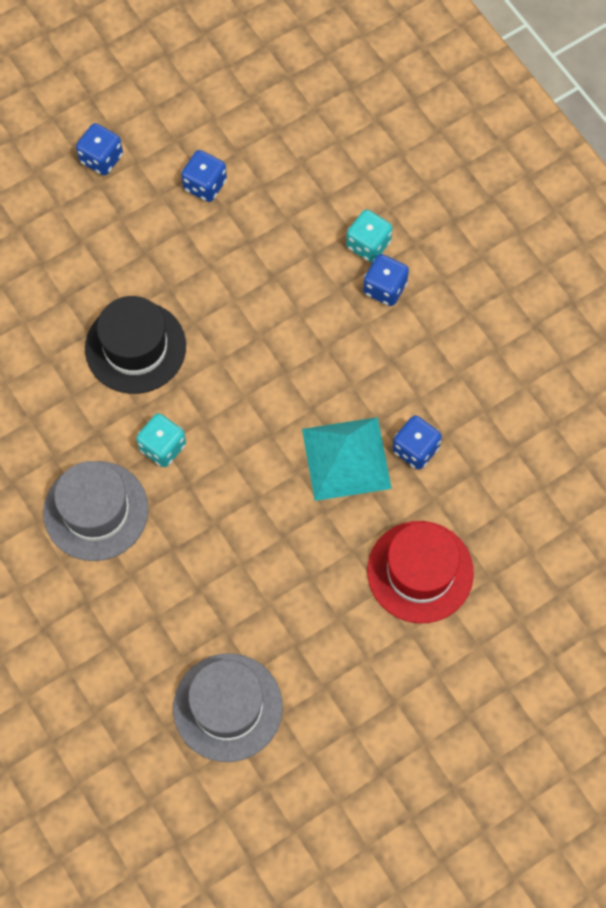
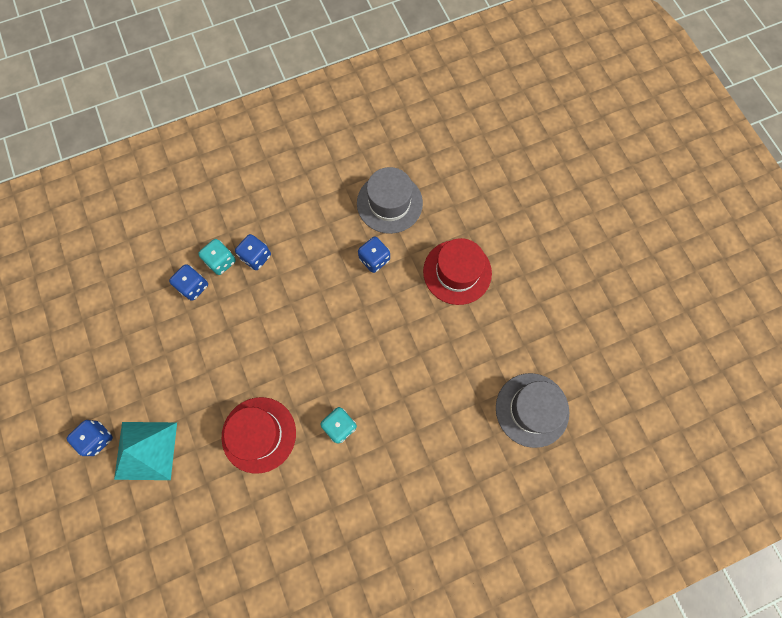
camera: 80 degrees left, 5 degrees up
grey hat [43,461,149,561] -> grey hat moved to [357,167,423,234]
black hat [85,296,186,394] -> red hat [222,397,296,474]
blue dice [181,150,227,202] -> blue dice moved to [169,264,208,301]
turquoise pyramid [302,417,392,501] -> turquoise pyramid moved to [114,422,177,480]

